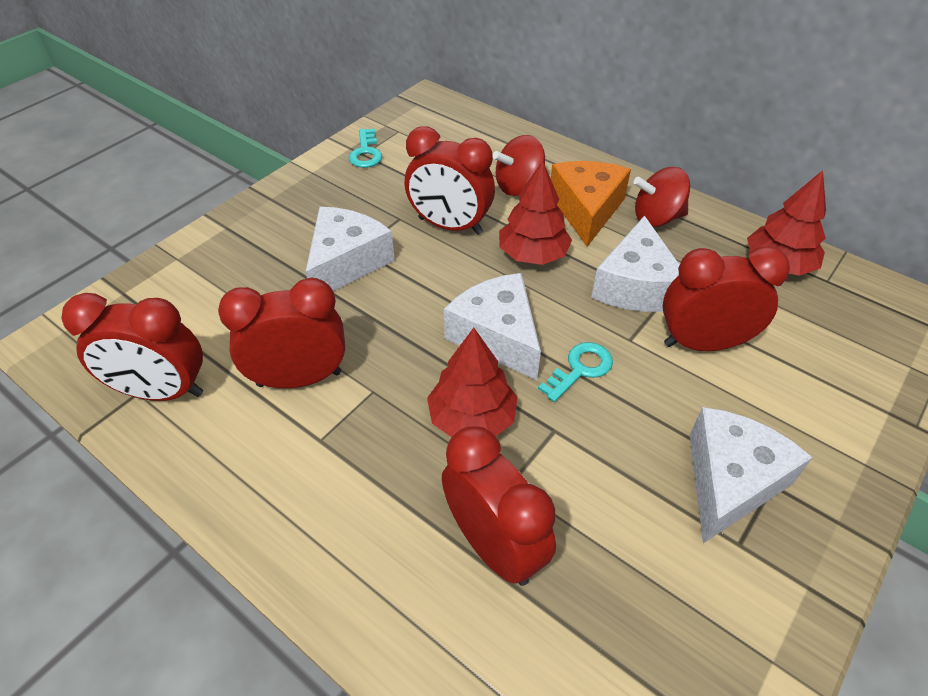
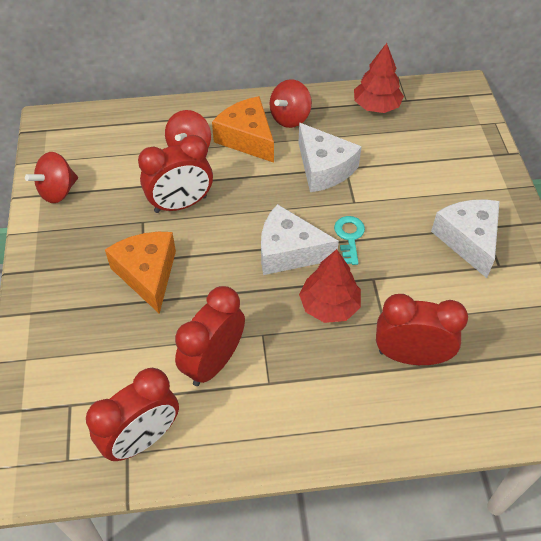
camera: 45 degrees left, 5 degrees up
white cheese [305,207,395,291] -> orange cheese [105,232,176,314]
turquoise key [349,129,382,168] -> red spinning top [25,152,78,203]
red tree [499,161,572,265] -> none
red clock [663,246,790,351] -> none

